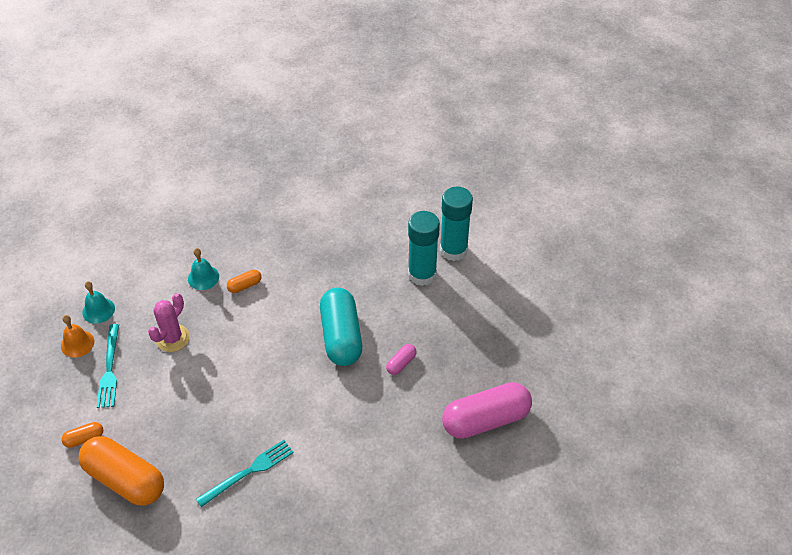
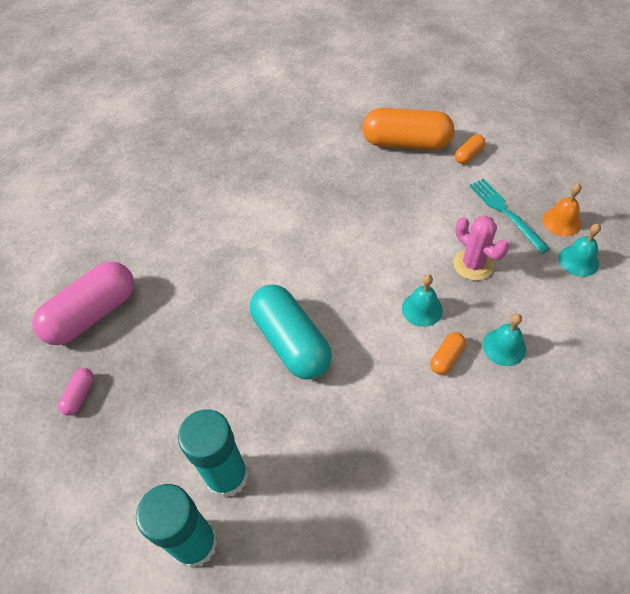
camera: 160 degrees right, 5 degrees up
pink cactus [148,293,190,352] -> pink cactus turned 45 degrees counterclockwise [453,216,509,280]
turquoise fork [196,440,294,507] -> none
pink capsule [386,344,417,375] -> pink capsule moved to [58,368,94,416]
none -> turquoise bell [402,274,443,327]

